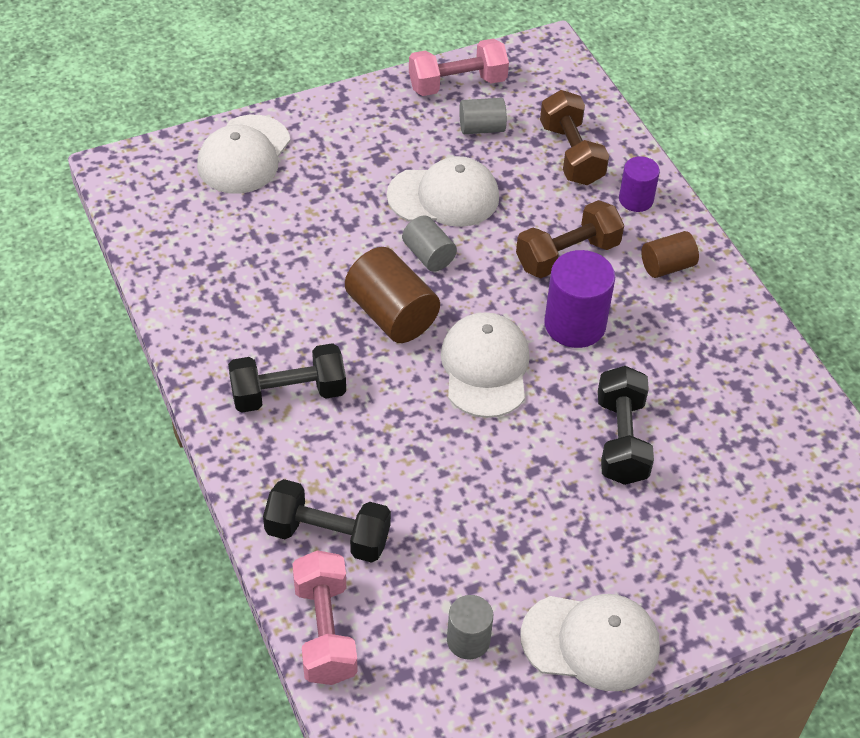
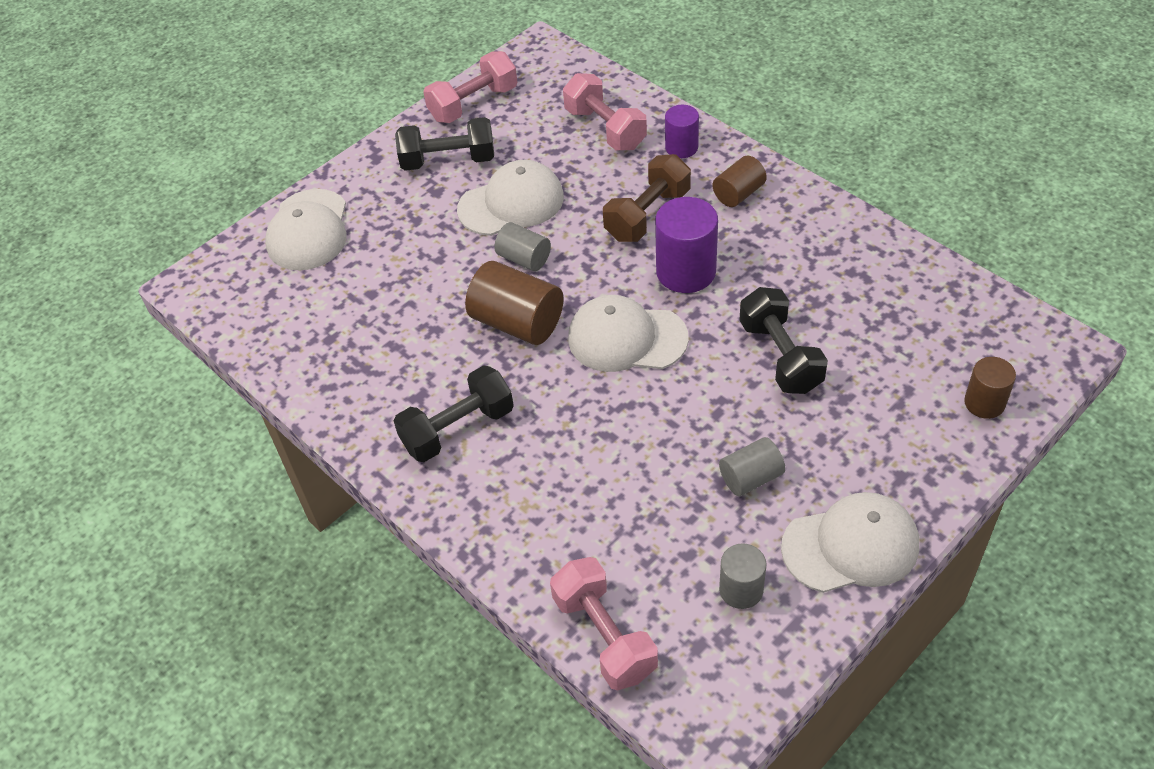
camera: 15 degrees left, 0 degrees up
black dumbbell [263,479,391,563] -> black dumbbell moved to [395,117,494,171]
white cap [441,312,530,418] -> white cap turned 60 degrees counterclockwise [568,295,689,372]
grey cylinder [459,98,507,134] -> grey cylinder moved to [719,437,785,496]
brown dumbbell [540,90,609,185] -> pink dumbbell [563,73,647,150]
none -> brown cylinder [964,357,1016,419]

